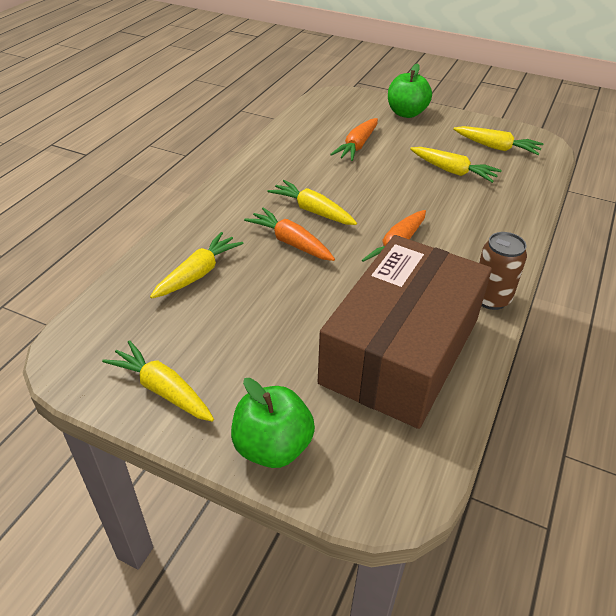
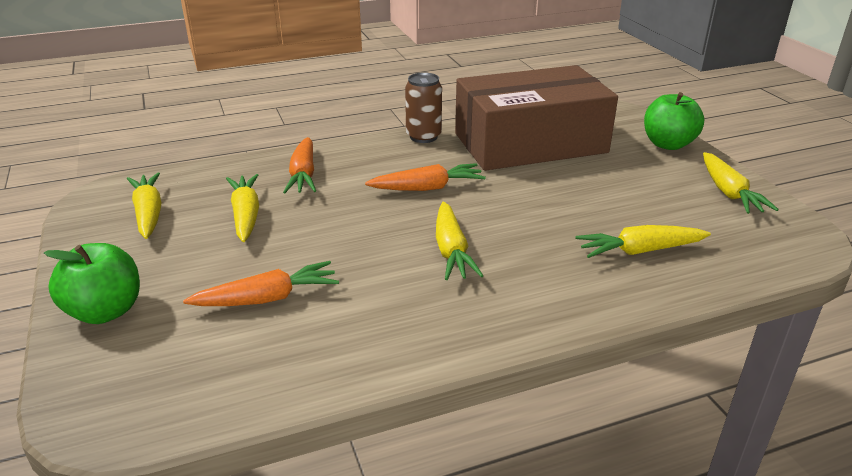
camera: 135 degrees left, 10 degrees down
orange carrot [244,207,335,261] -> orange carrot moved to [283,137,316,193]

